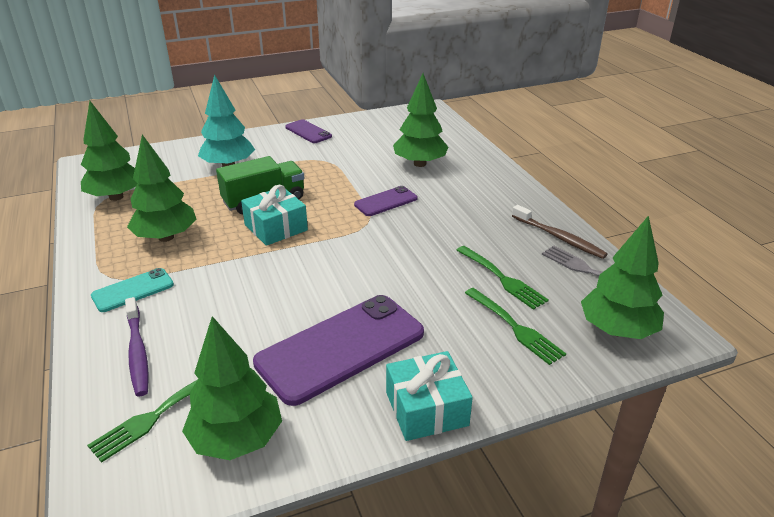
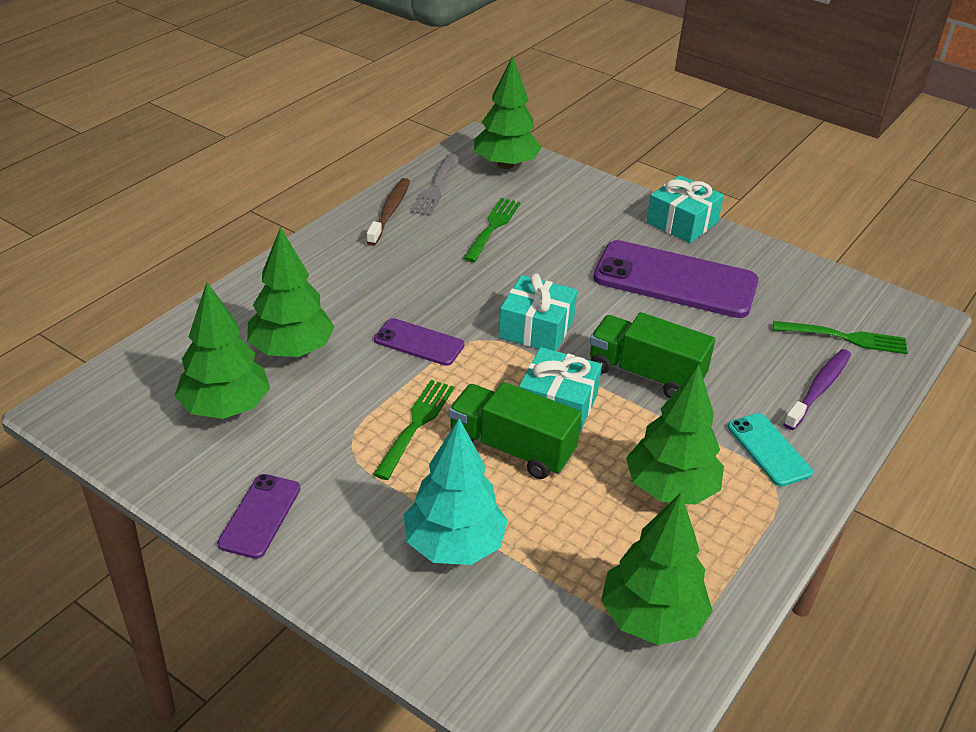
camera: 125 degrees left, 5 degrees up
turquoise phone [91,268,174,312] -> turquoise phone turned 45 degrees clockwise [728,413,813,486]
green tree [182,316,282,460] -> green tree moved to [175,282,270,419]
green fork [465,288,566,365] -> green fork moved to [373,380,454,480]
none -> turquoise gift [498,274,577,351]
none -> green truck [590,312,715,398]

